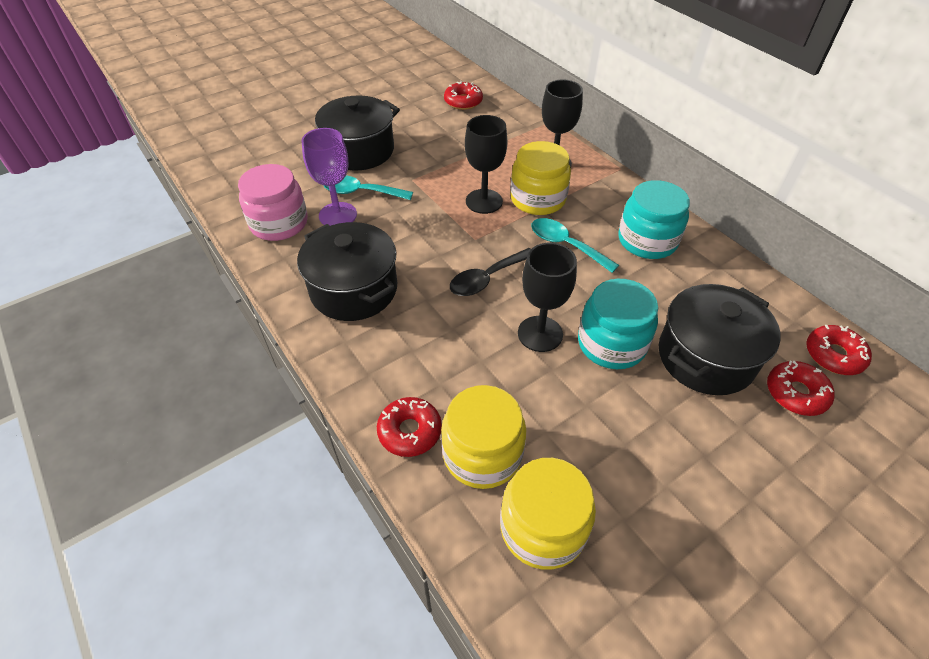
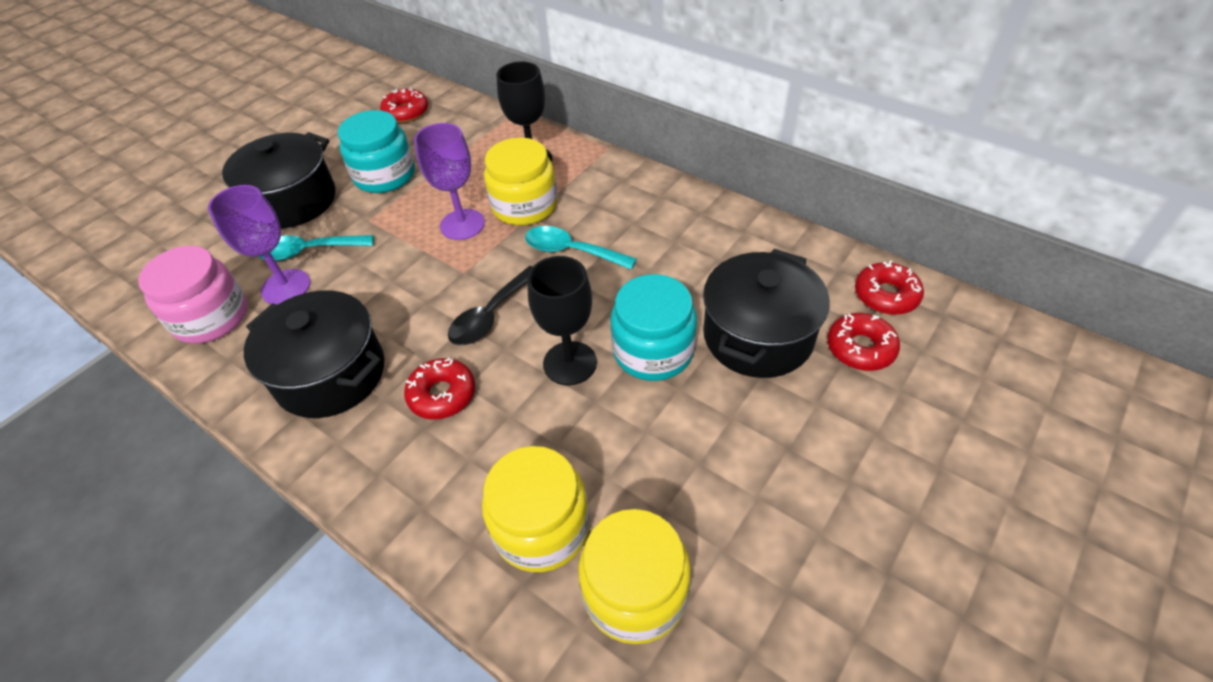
camera: 15 degrees left, 0 degrees up
red donut [377,397,442,457] -> red donut moved to [404,358,475,420]
black goblet [465,115,508,214] -> purple goblet [414,123,485,240]
turquoise jar [618,180,690,259] -> turquoise jar moved to [338,110,415,193]

